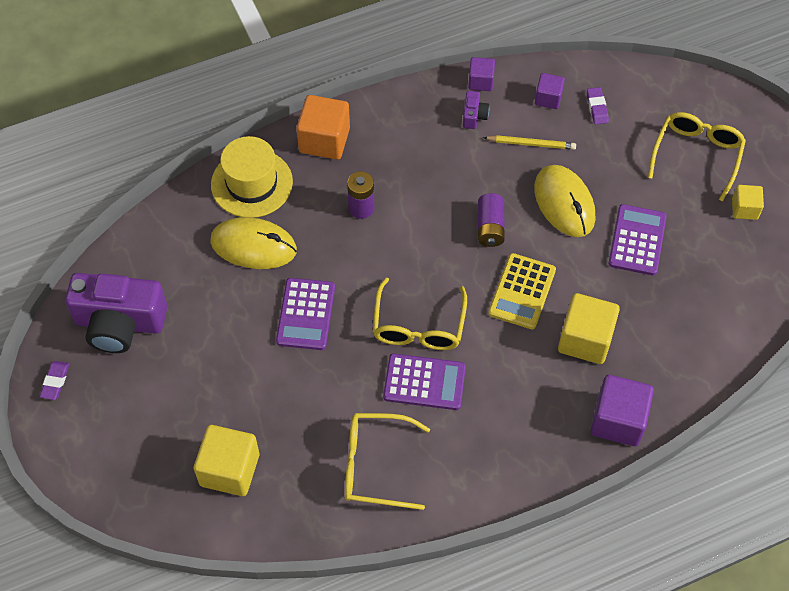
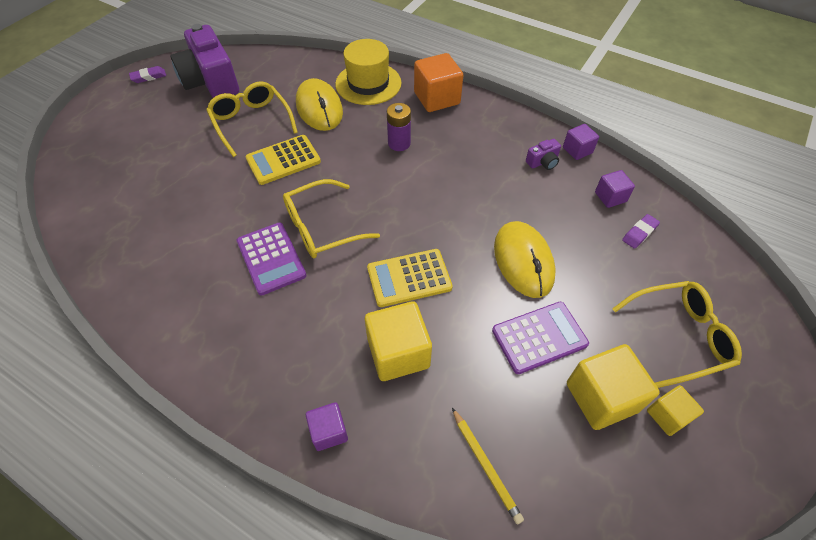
camera: 55 degrees right, 5 degrees down
yellow cube [194,425,259,496] -> yellow cube moved to [567,344,660,430]
purple calculator [276,278,335,350] -> yellow calculator [245,135,321,185]
yellow glasses [345,413,430,510] -> yellow glasses moved to [206,81,298,157]
purple battery [478,193,505,247] -> none
yellow pencil [483,135,576,150] -> yellow pencil moved to [452,408,524,524]
yellow mouse [534,165,596,237] -> yellow mouse turned 45 degrees counterclockwise [494,221,556,298]
purple cube [591,375,654,446] -> purple cube [306,402,348,451], size x0.57

